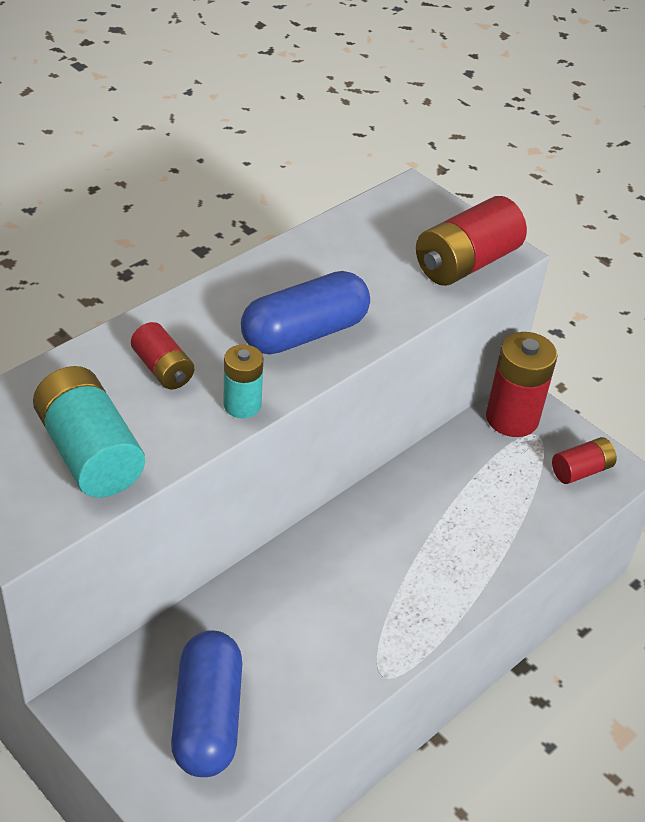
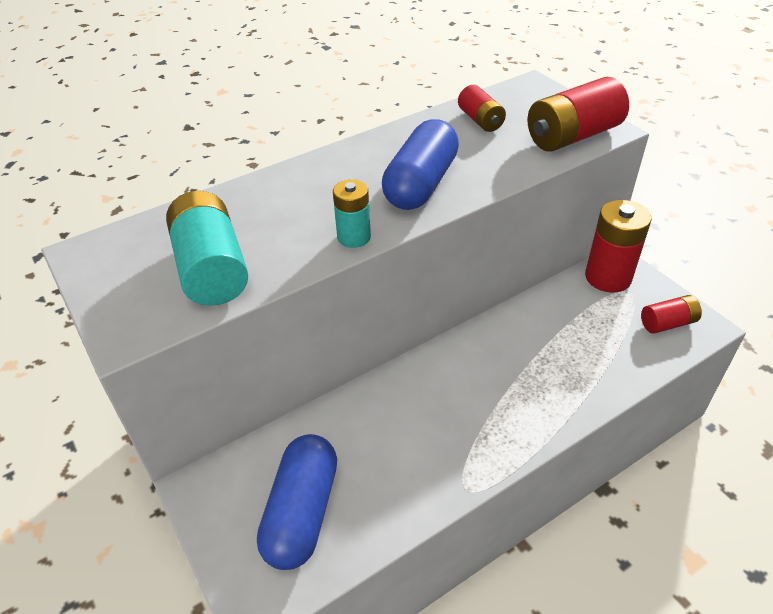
camera: 15 degrees right, 0 degrees up
red battery [131,322,194,390] -> red battery moved to [458,85,506,132]
blue capsule [241,271,370,355] -> blue capsule turned 45 degrees counterclockwise [382,119,459,210]

